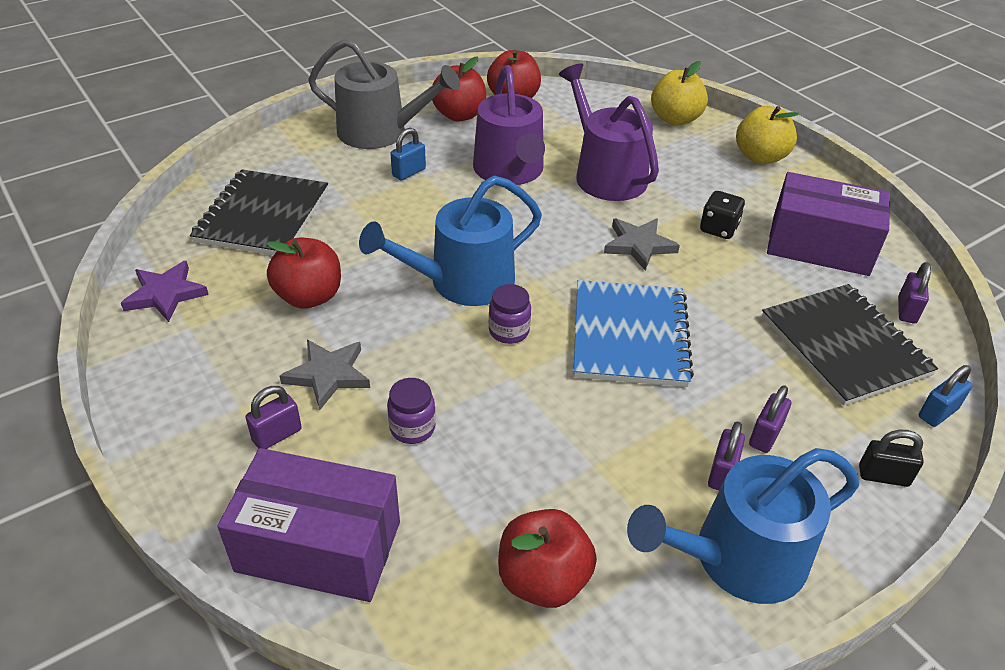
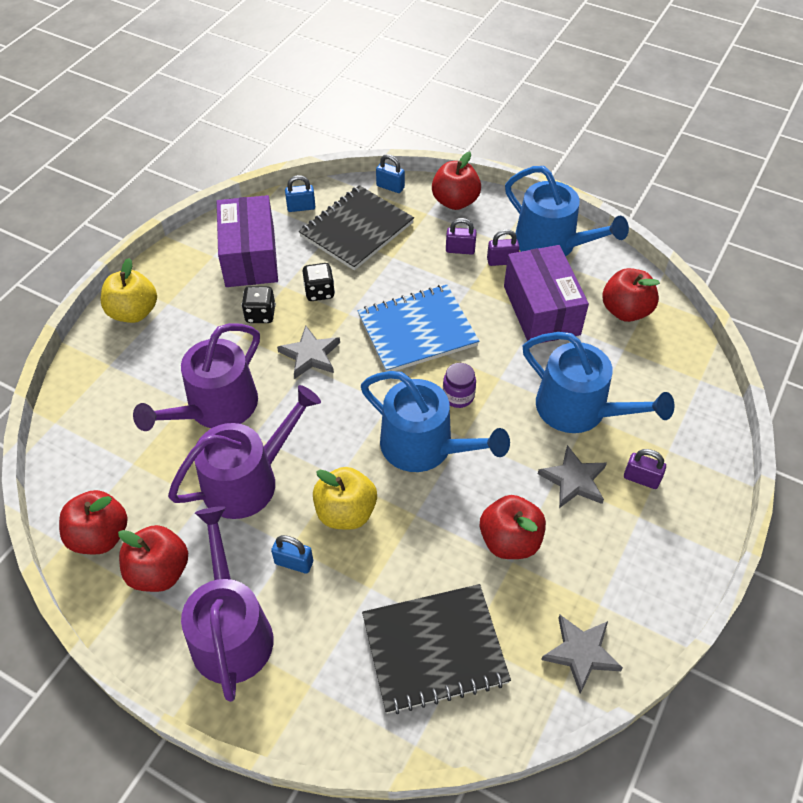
camera: 115 degrees left, 10 degrees up
purple star [121,261,209,322] -> grey star [541,615,623,693]
purple box [217,448,400,602] -> purple box moved to [504,245,589,343]
grey watering can [308,38,460,149] -> purple watering can [181,506,273,702]
purple jar [387,378,436,444] -> blue watering can [523,332,674,433]
yellow apple [651,61,708,125] -> yellow apple moved to [313,467,377,530]
black padlock [859,430,924,487] -> red apple [432,152,481,210]
purple padlock [898,262,931,324] -> blue padlock [285,175,316,212]
none -> black dice [303,263,335,301]

